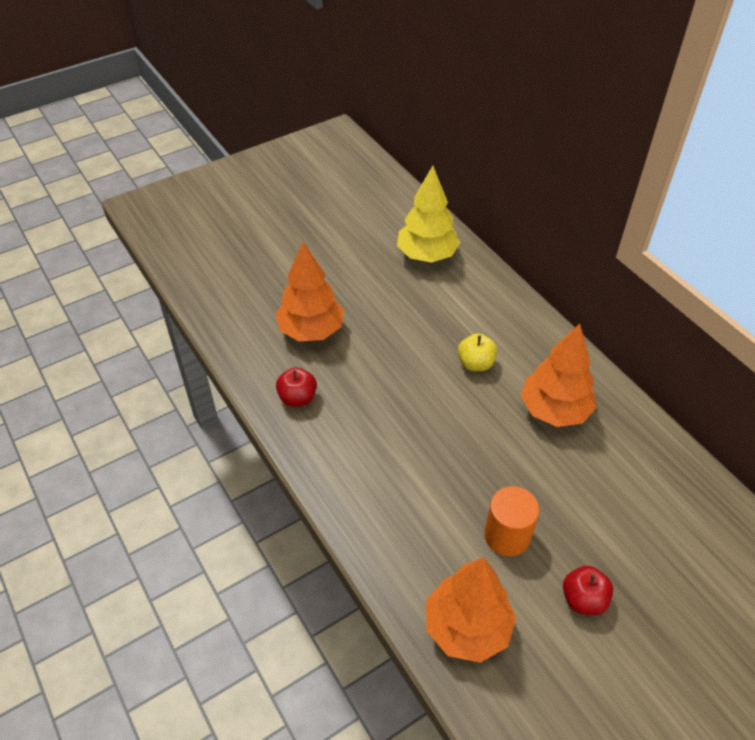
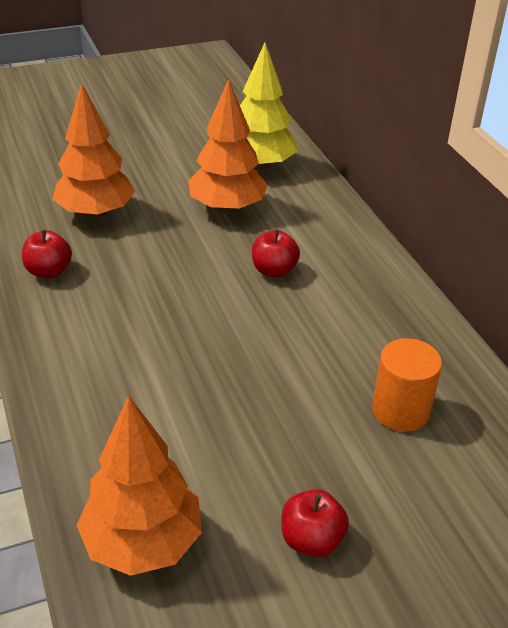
camera: 10 degrees right, 10 degrees down
yellow apple [458,333,497,371] -> red apple [252,230,300,278]
orange cylinder [484,486,539,556] -> orange cylinder moved to [372,338,442,432]
orange tree [521,324,597,427] -> orange tree moved to [188,79,268,213]

